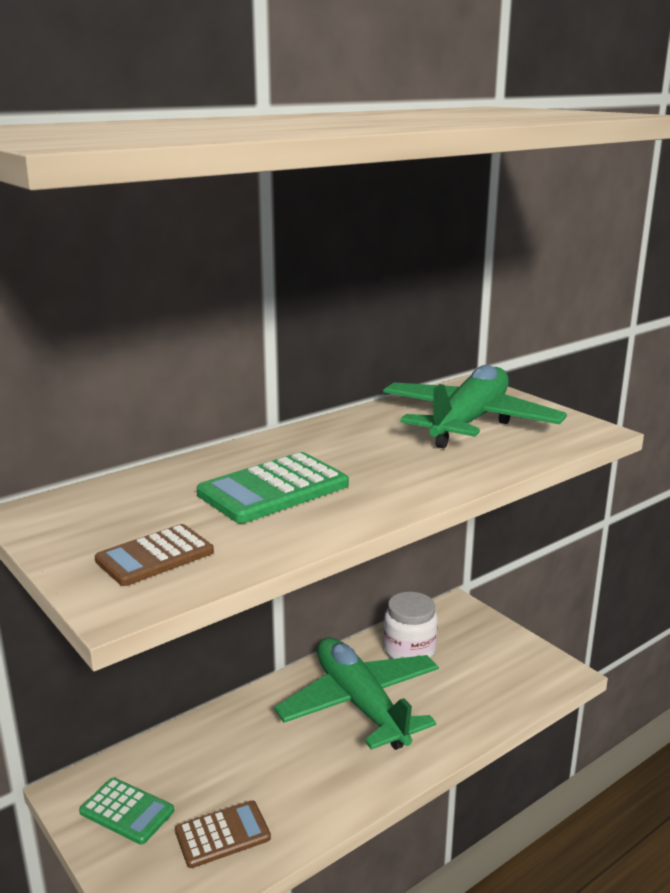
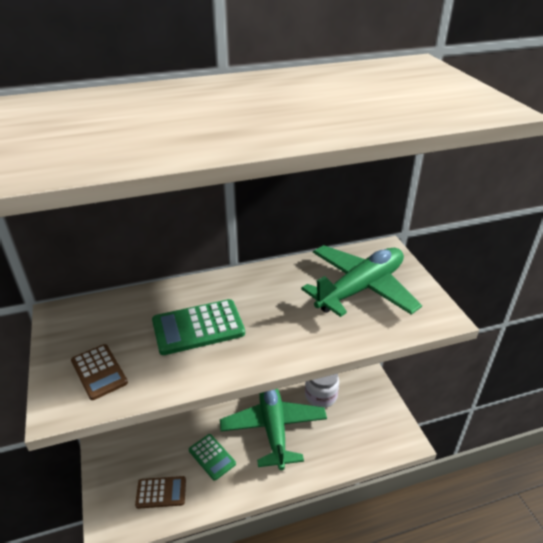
camera: 20 degrees right, 15 degrees up
green calculator [79,778,174,845] -> green calculator moved to [189,434,236,481]
brown calculator [95,524,214,586] -> brown calculator turned 105 degrees counterclockwise [71,344,128,400]

